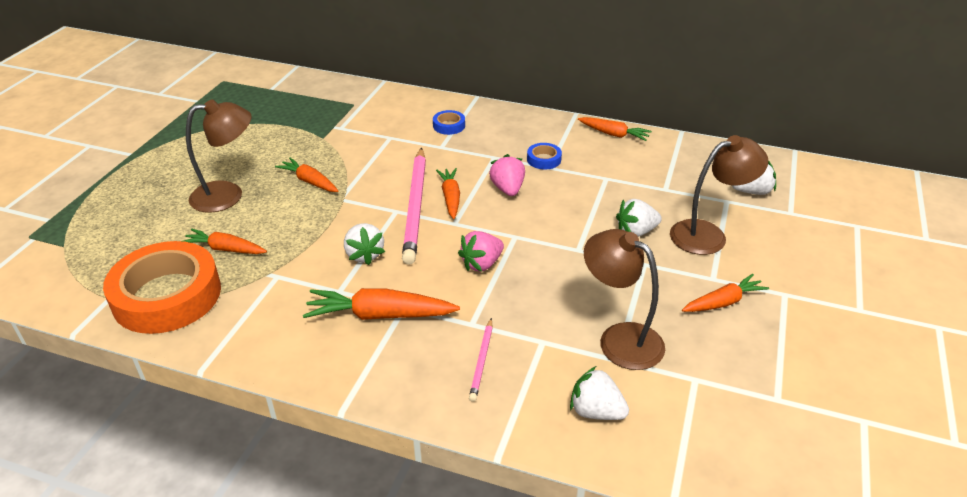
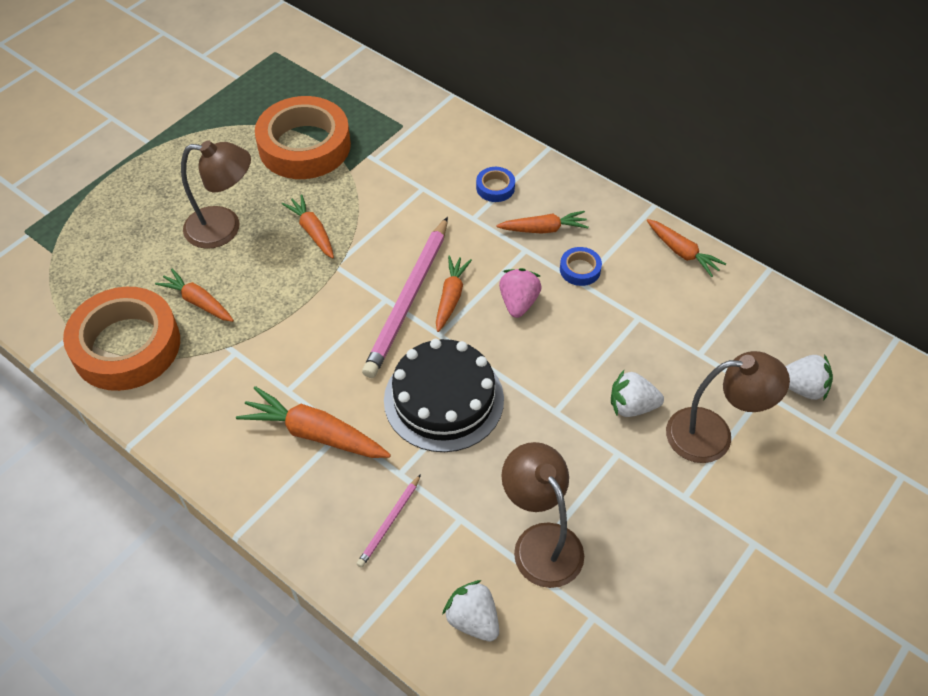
camera: 20 degrees right, 15 degrees up
white strawberry [344,223,385,265] -> none
pink strawberry [458,231,504,272] -> black cake [384,339,504,452]
orange carrot [682,274,769,312] -> orange carrot moved to [496,211,589,234]
none -> orange tape [255,96,351,179]

